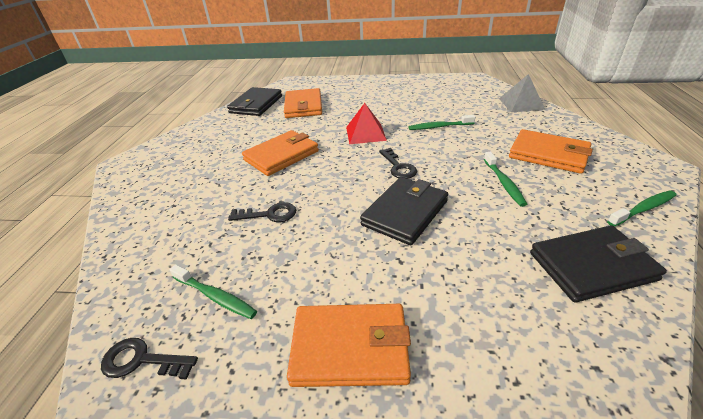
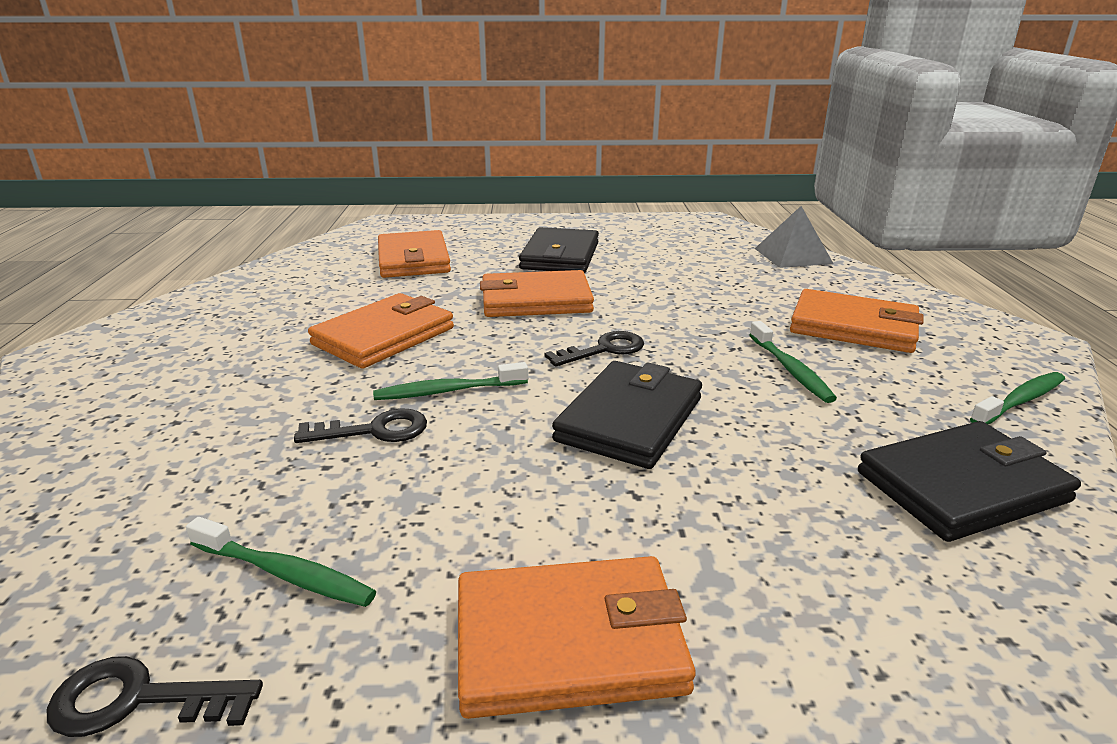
camera: 10 degrees left, 10 degrees down
black wallet [227,87,282,116] -> black wallet moved to [519,227,599,273]
red pyramid [346,103,387,144] -> orange wallet [480,270,594,317]
black key [379,148,417,179] -> black key turned 90 degrees counterclockwise [544,331,644,367]
green toothbrush [409,115,475,130] -> green toothbrush moved to [373,362,528,400]

